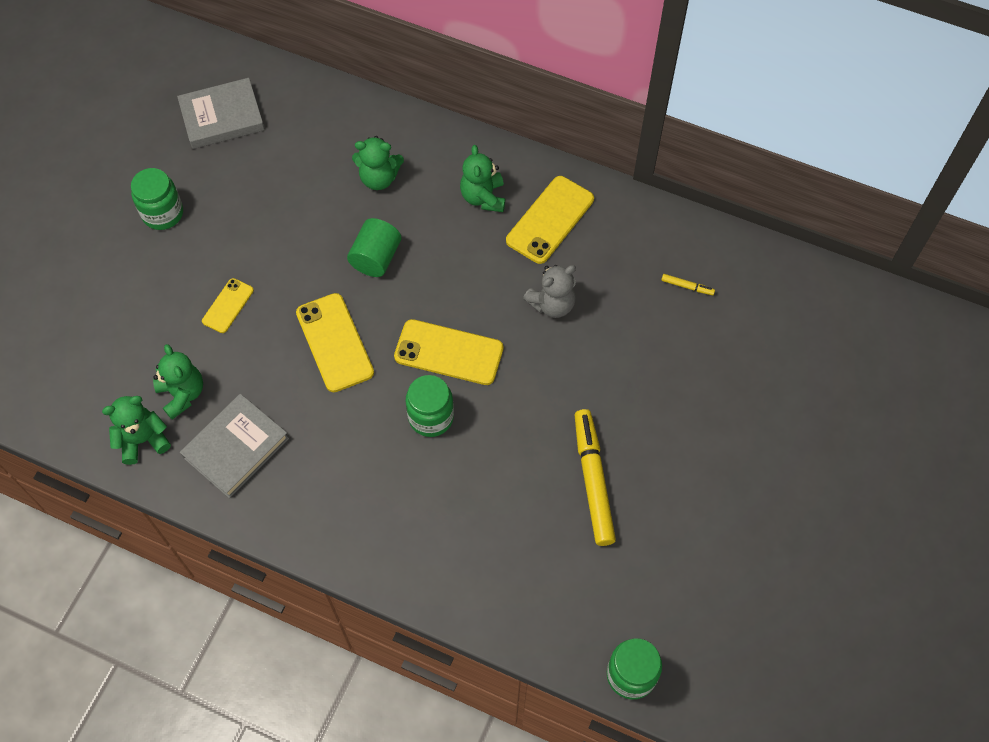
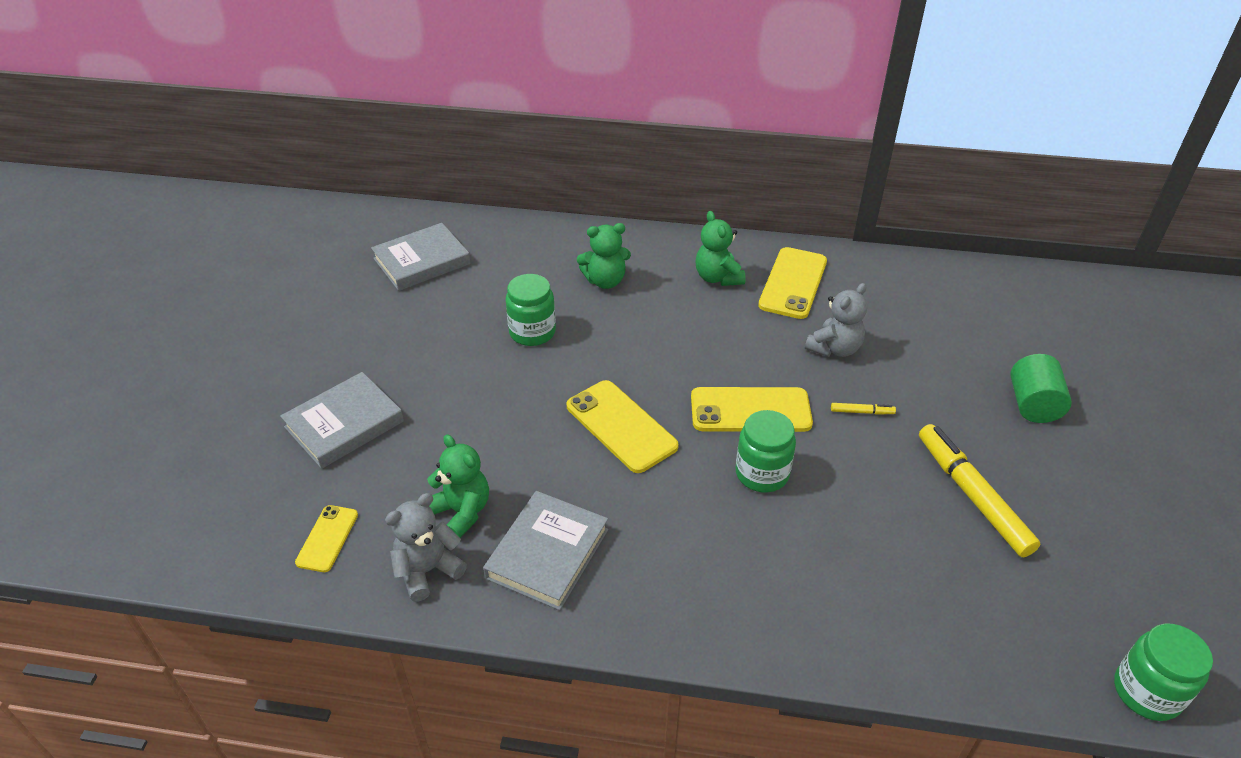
camera: 15 degrees left, 20 degrees down
green teddy bear [102,396,171,465] -> grey teddy bear [385,493,467,602]
green jar [131,168,183,230] -> green jar moved to [505,274,556,346]
yellow phone [202,278,254,333] -> yellow phone moved to [295,505,358,572]
green cylinder [347,218,401,277] -> green cylinder moved to [1010,354,1072,423]
yellow marker [661,274,715,295] -> yellow marker moved to [831,403,896,415]
none -> grey book [280,372,404,469]

